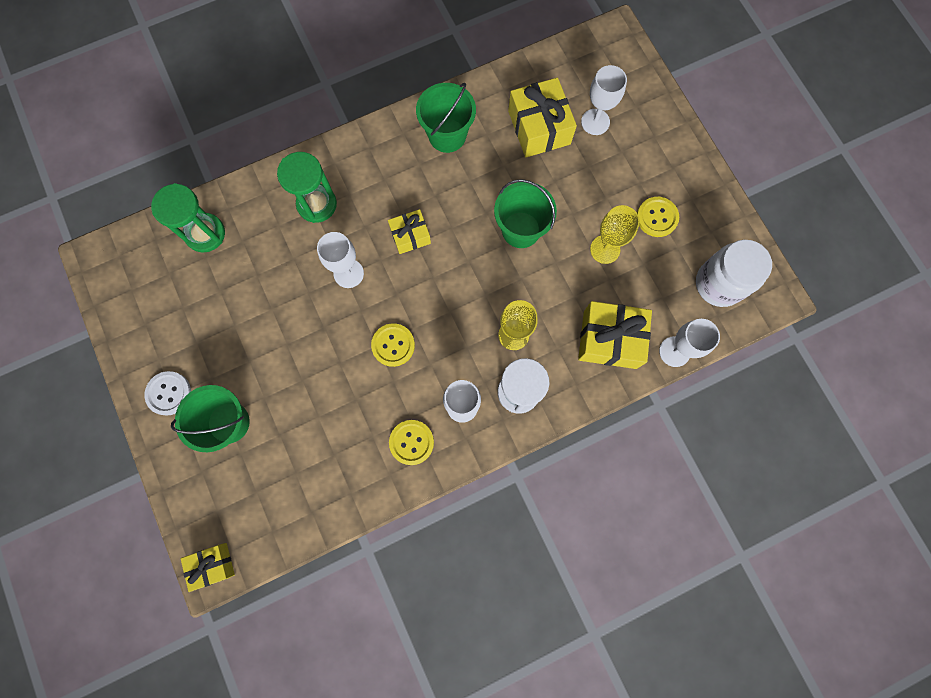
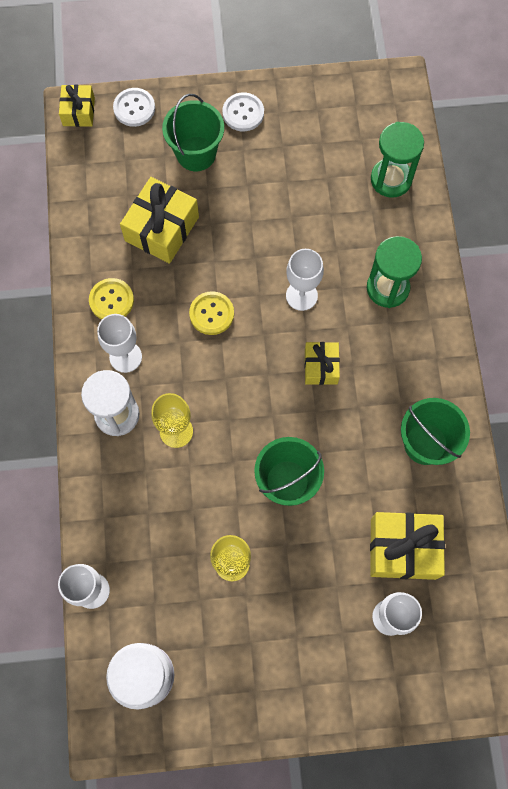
camera: 110 degrees right, 5 degrees down
yellow gift [578,301,652,369] -> yellow gift moved to [120,177,199,264]
yellow button [637,197,679,237] -> none
none -> white button [113,88,155,127]

